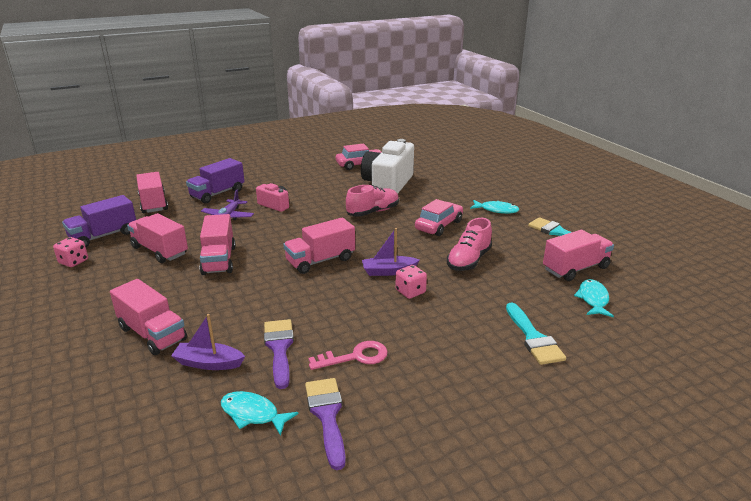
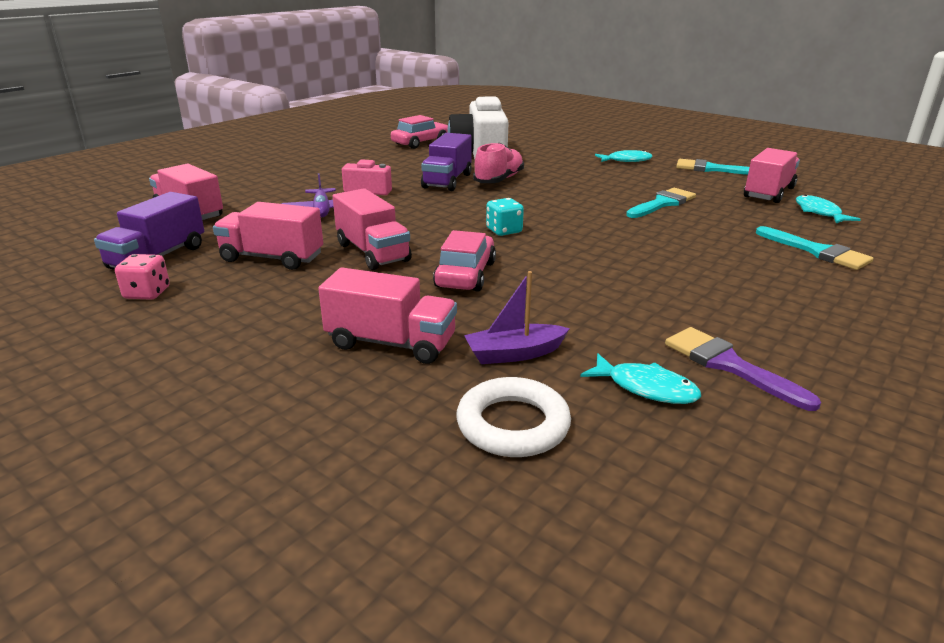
camera: 25 degrees left, 0 degrees up
purple truck [186,158,245,203] -> purple truck moved to [421,133,472,191]
turquoise fish [221,391,299,436] -> turquoise fish turned 150 degrees counterclockwise [580,353,701,404]
purple brush [264,319,294,389] -> none
pink truck [283,217,355,274] -> turquoise dice [486,198,524,236]
pink key [309,341,388,370] -> none
purple boat [362,228,420,276] -> none
pink dice [395,265,427,299] -> none
pink car [415,199,463,236] -> pink car moved to [433,230,496,292]
pink shoe [447,218,492,271] -> turquoise brush [626,188,696,218]
none -> white ring [456,377,571,457]

